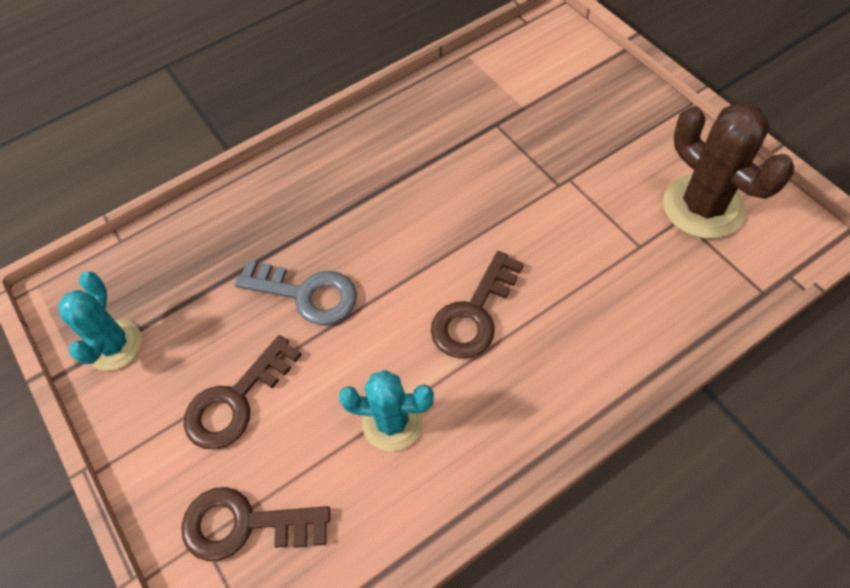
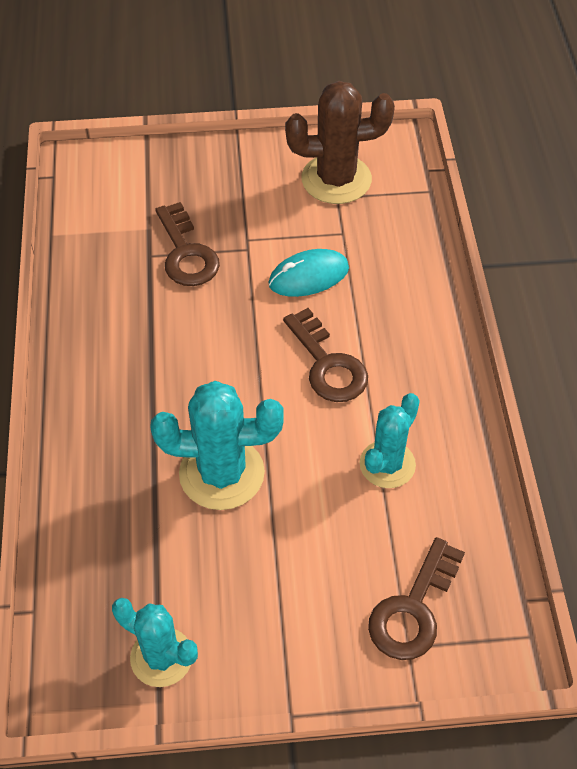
camera: 65 degrees left, 5 degrees down
brown key [184,335,302,449] -> brown key moved to [155,202,220,286]
grey key [234,260,357,325] -> turquoise cactus [150,381,283,510]
none -> turquoise mouse [268,249,349,297]

